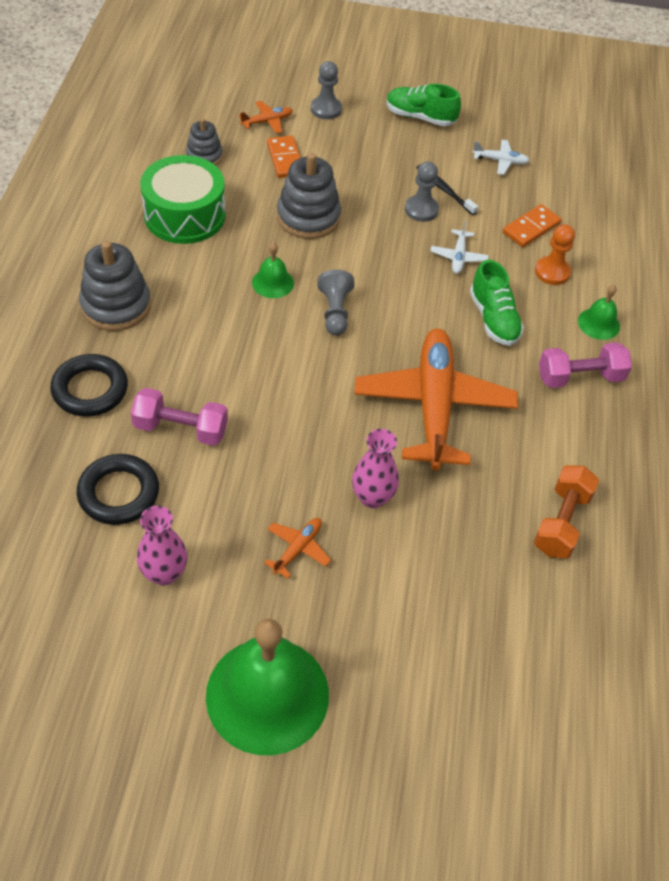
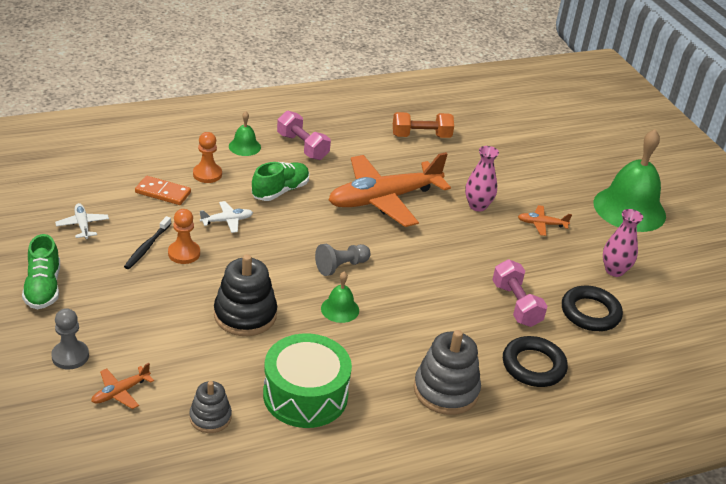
camera: 120 degrees left, 15 degrees down
orange plane [238,101,293,134] -> orange plane turned 75 degrees counterclockwise [91,363,154,409]
orange domino [267,136,301,178] -> none
grey stacking toy [277,153,341,239] -> black stacking toy [214,254,277,336]
grey pawn [405,161,439,222] -> orange pawn [168,209,200,264]

